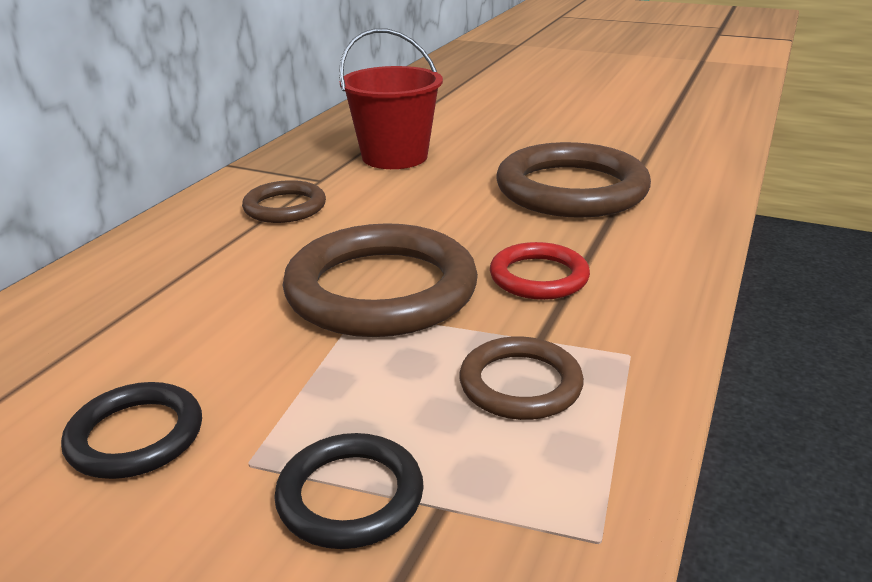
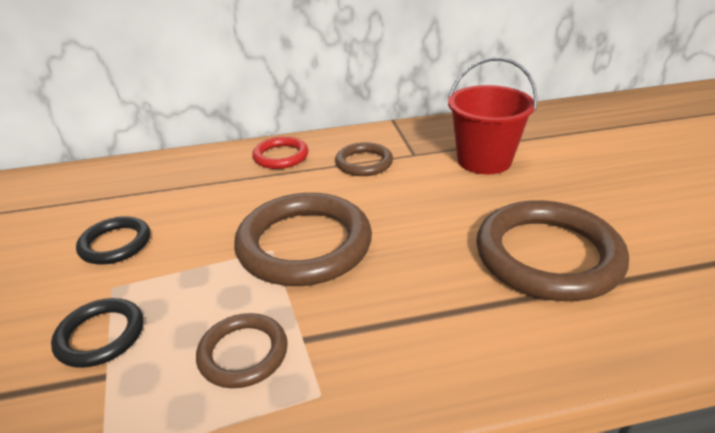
camera: 55 degrees right, 5 degrees up
red ring [490,242,590,300] -> red ring moved to [252,137,309,169]

